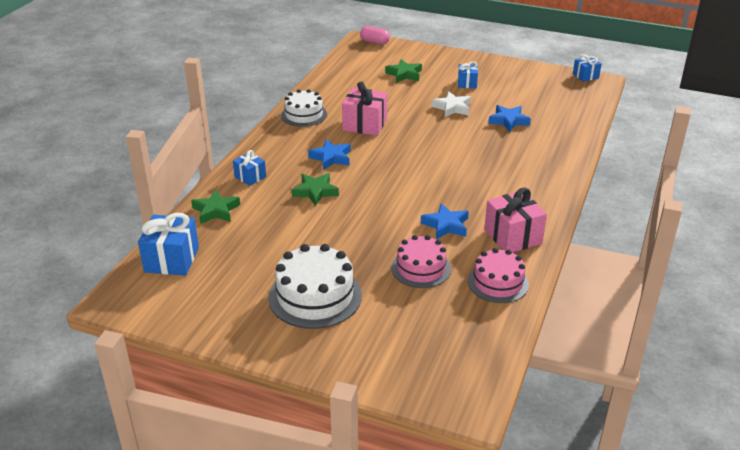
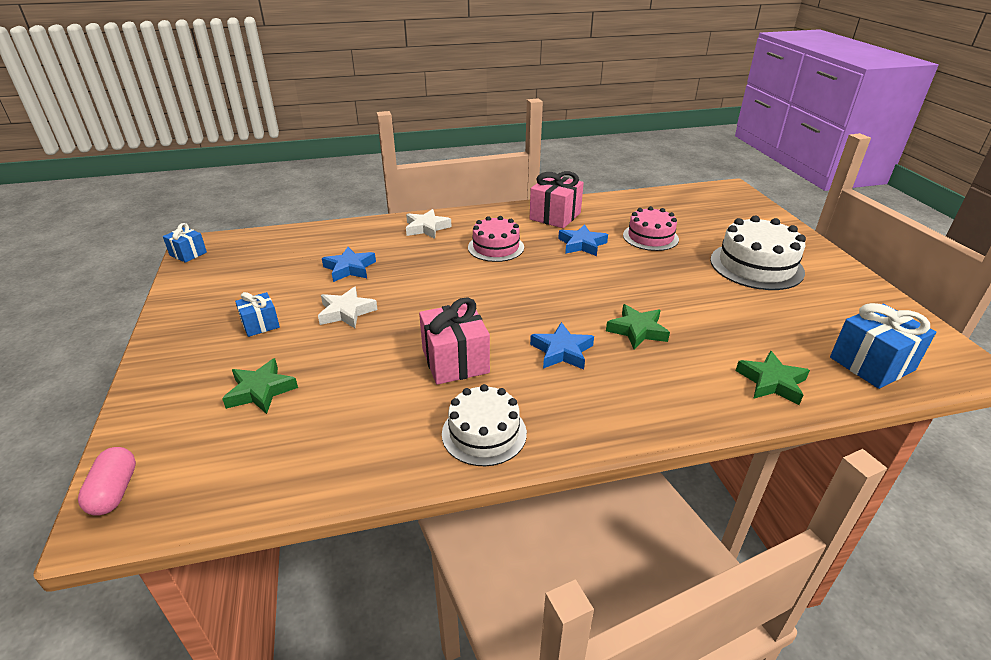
camera: 125 degrees left, 0 degrees up
blue gift [233,150,266,186] -> none
pink cake [468,248,529,303] -> pink cake moved to [468,216,524,262]
none -> white star [406,209,452,239]

